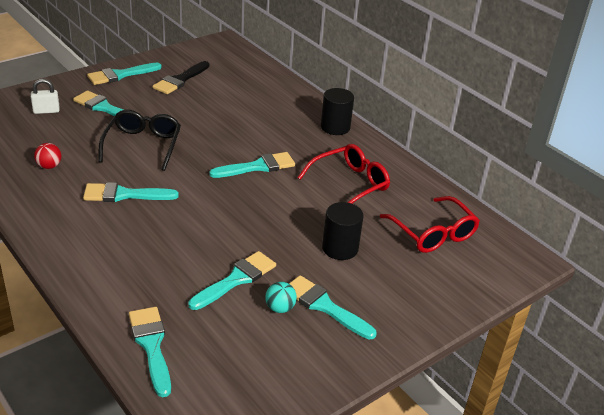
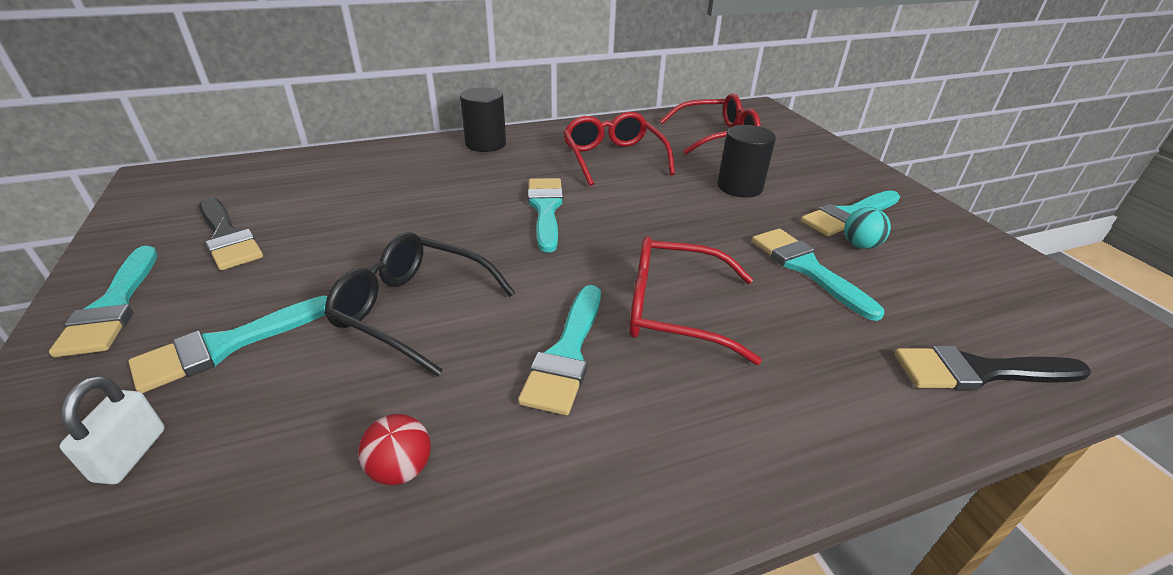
camera: 70 degrees left, 0 degrees up
turquoise brush [129,307,171,397] -> black brush [895,346,1091,390]
none -> red glasses [629,236,762,365]

